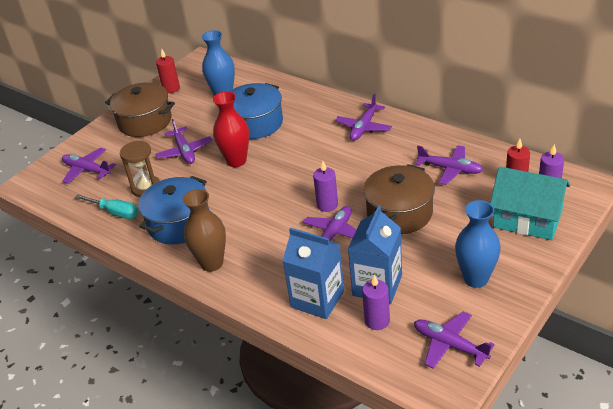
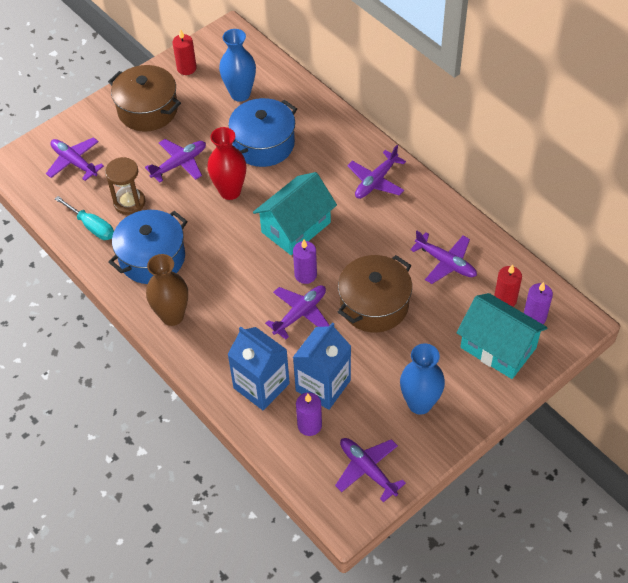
camera: 10 degrees right, 15 degrees up
purple plane [155,119,213,164] -> purple plane turned 120 degrees counterclockwise [145,139,206,183]
none -> turquoise house [253,172,337,255]

